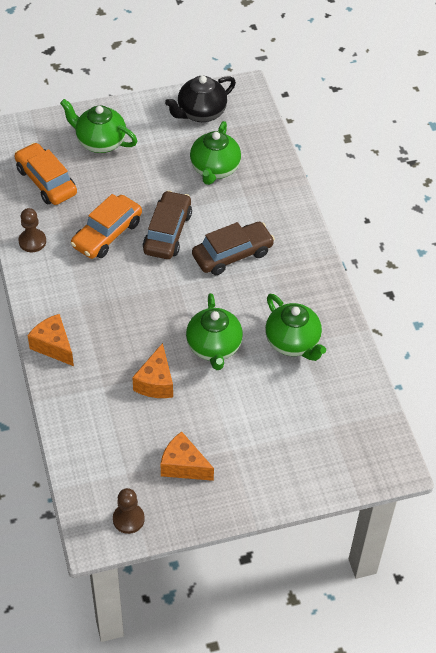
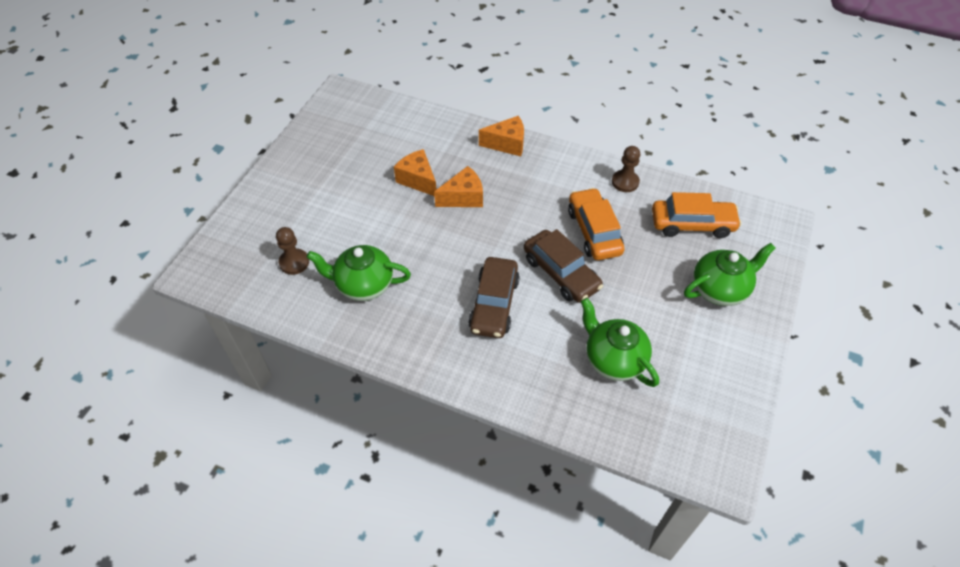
camera: 130 degrees right, 0 degrees up
brown pawn [113,488,145,534] -> brown pawn moved to [276,227,309,275]
orange cheese [161,432,214,481] -> orange cheese moved to [434,166,483,207]
black teapot [165,76,236,122] -> none
green teapot [186,293,243,370] -> none

